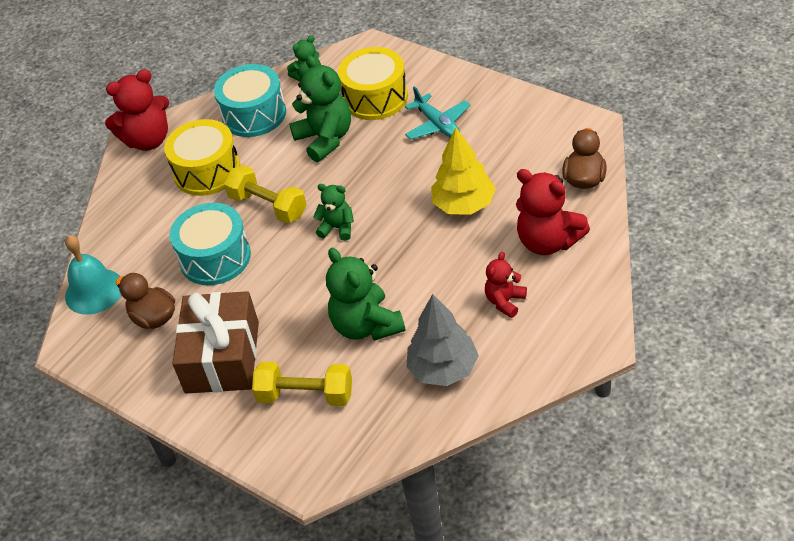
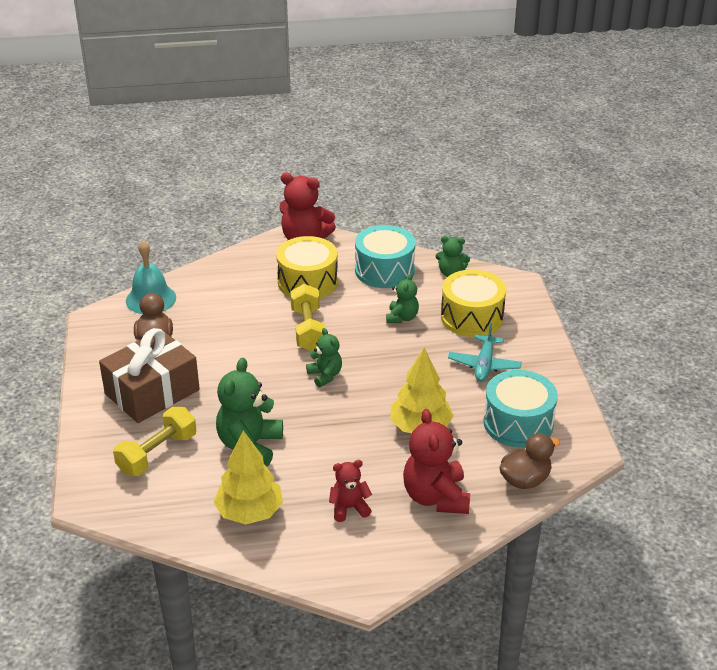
camera: 40 degrees right, 10 degrees down
turquoise drum [170,203,251,285] -> turquoise drum moved to [484,370,558,448]
yellow dumbbell [252,361,352,406] -> yellow dumbbell turned 75 degrees clockwise [113,407,196,476]
green teddy bear [289,55,351,162] -> green teddy bear [386,273,419,323], size x0.57
grey tree [406,294,479,386] -> yellow tree [213,431,283,524]

